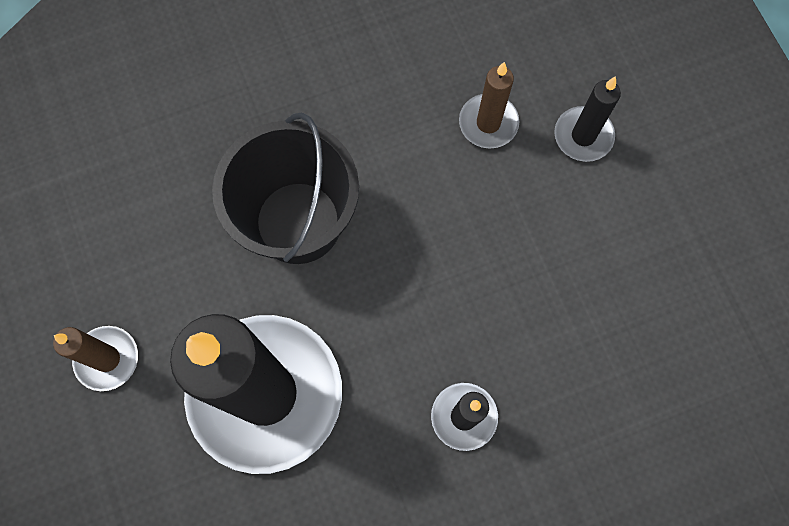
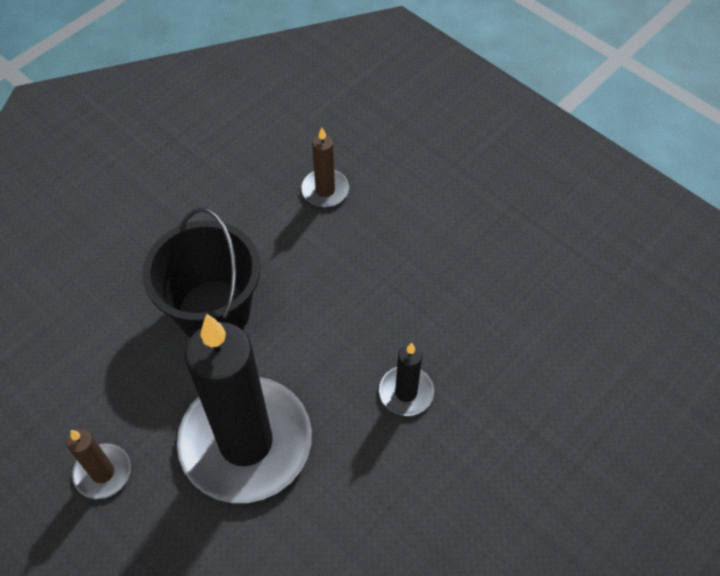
camera: 25 degrees left, 15 degrees down
black candle [554,76,621,162] -> none

